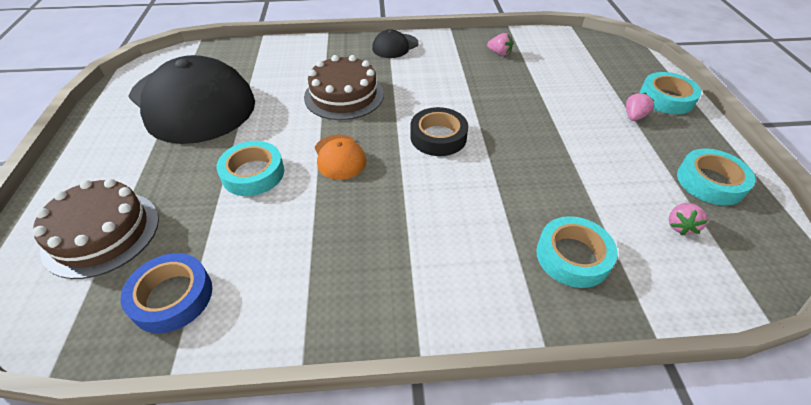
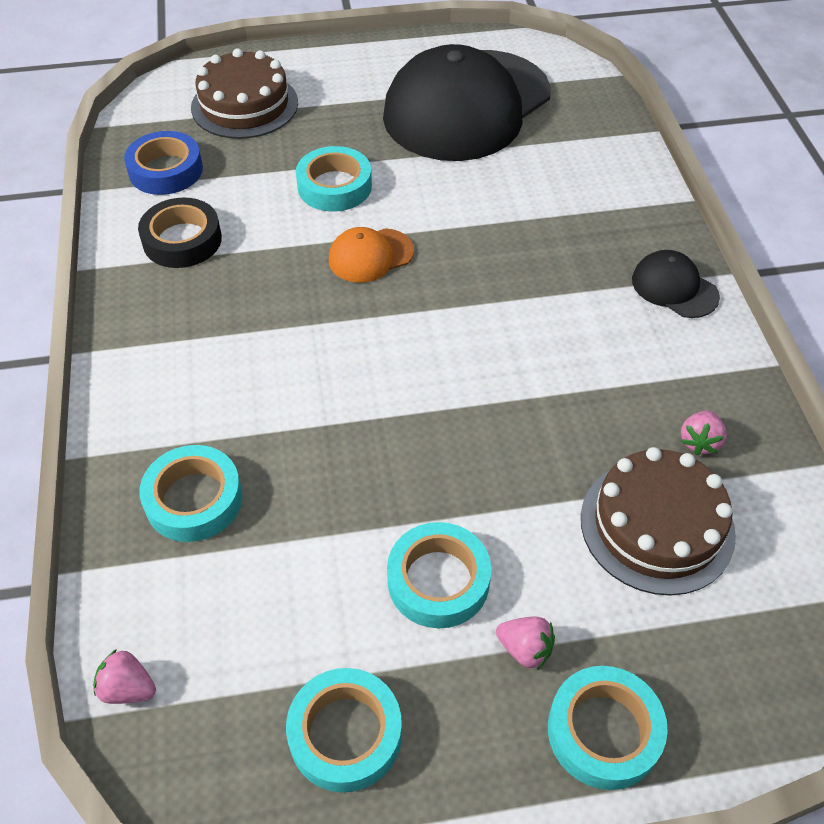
camera: 85 degrees right, 5 degrees up
brown cake [304,55,384,120] -> brown cake moved to [581,447,736,596]
black tape [410,107,468,156] -> black tape moved to [138,197,222,268]
pink strawberry [669,203,708,235] -> pink strawberry moved to [93,649,156,704]
none -> turquoise tape [387,522,491,628]

